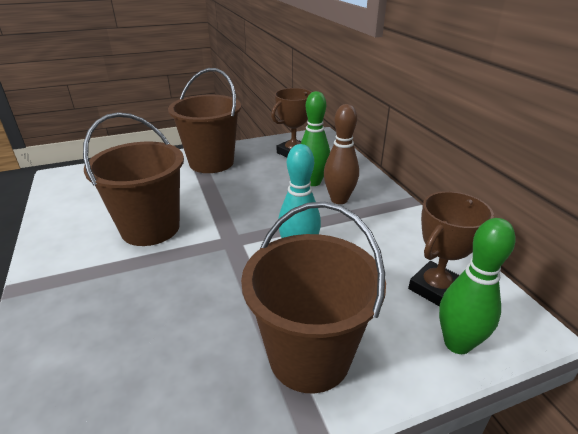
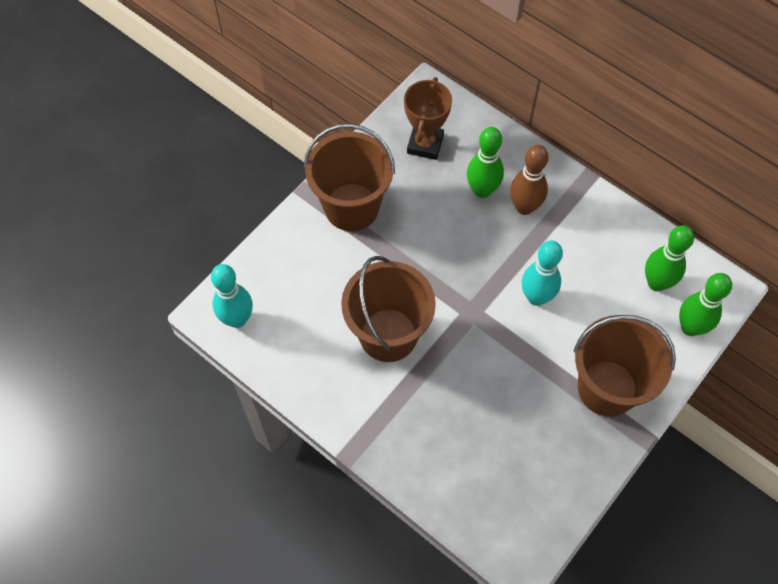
camera: 30 degrees left, 30 degrees up
brown trophy [408,191,494,307] -> green bowling pin [645,225,694,291]
none -> turquoise bowling pin [211,264,253,328]

